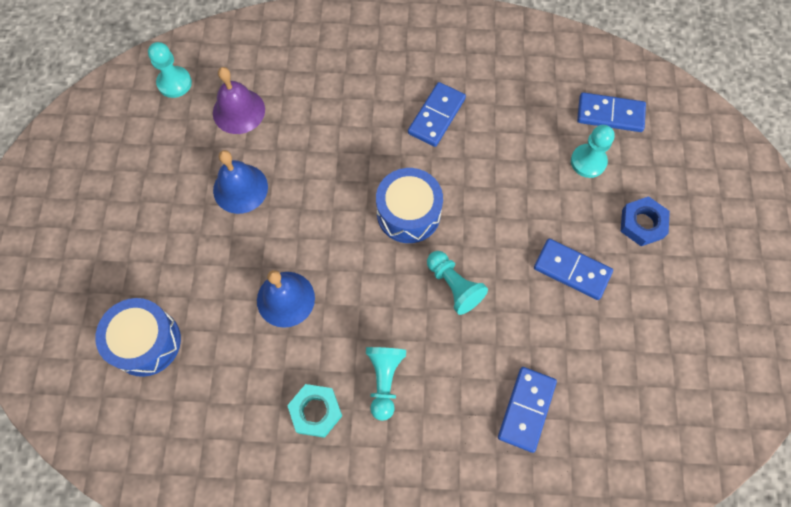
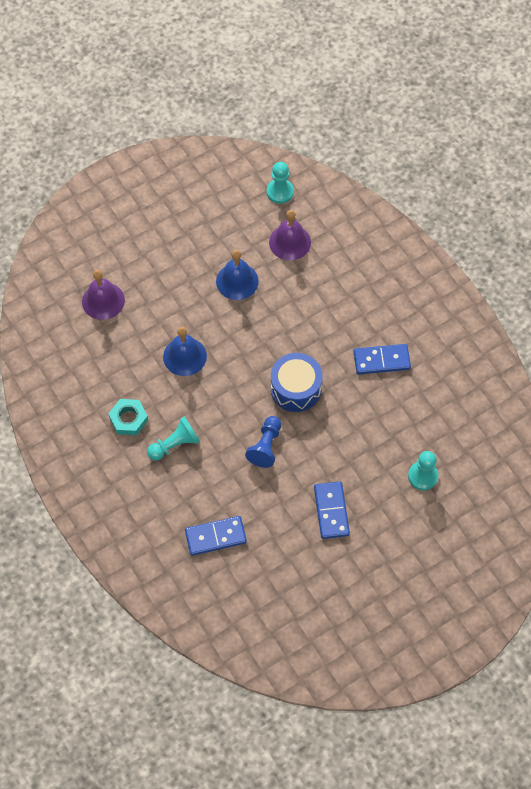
camera: 55 degrees right, 5 degrees down
blue drum [95,298,181,377] -> purple bell [82,270,125,320]
turquoise pawn [427,251,488,315] -> blue pawn [245,416,281,468]
blue domino [577,92,646,132] -> none
blue nut [621,196,670,246] -> none

